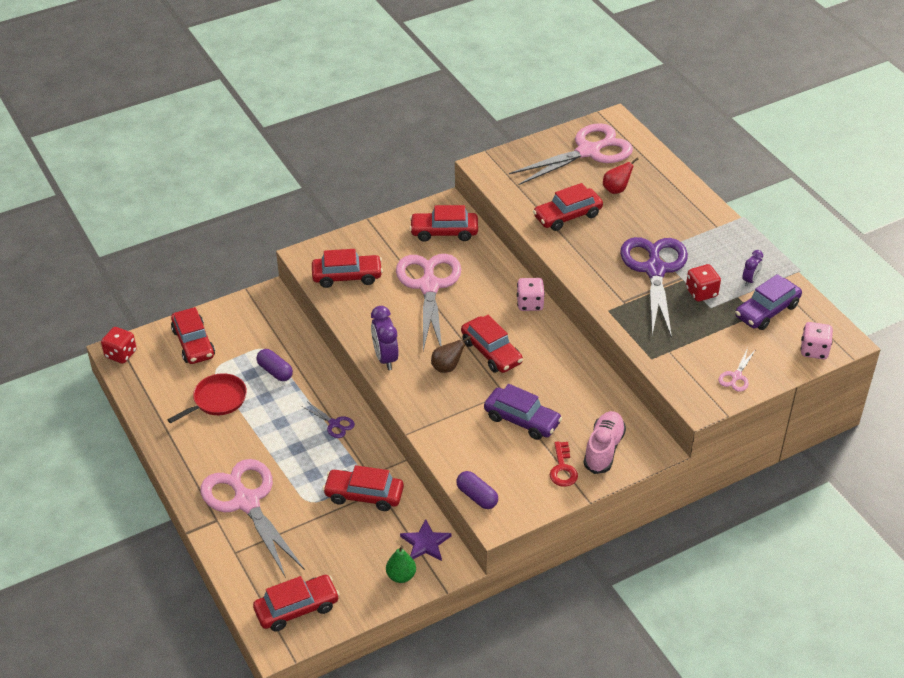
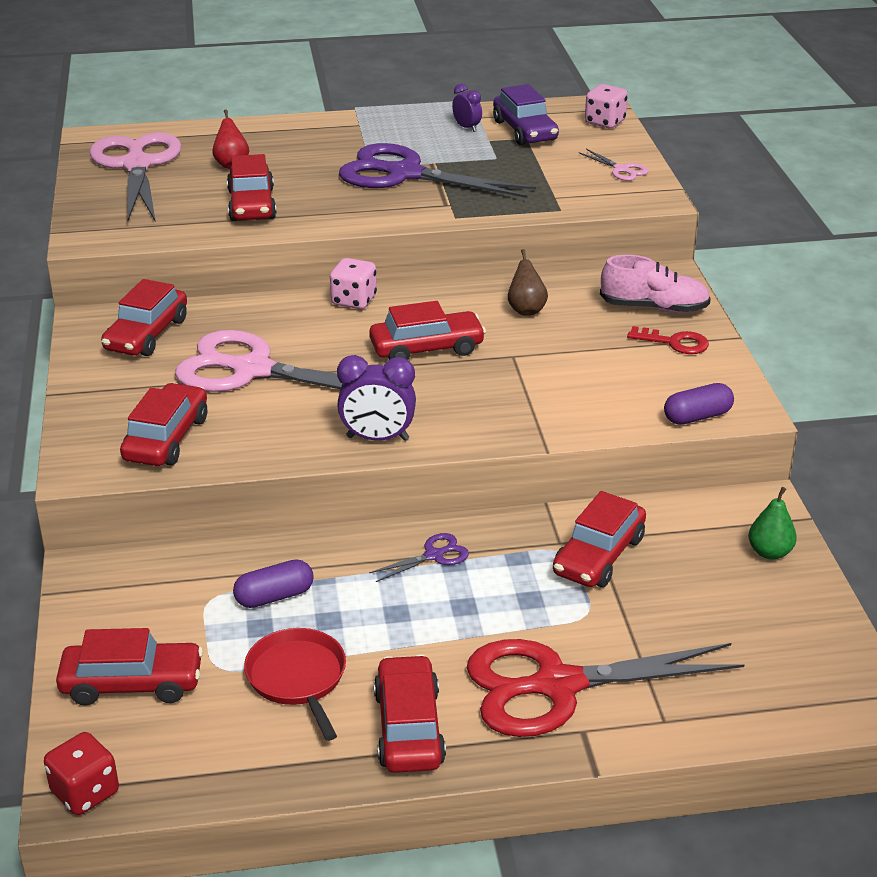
camera: 70 degrees left, 10 degrees down
pink scissors [200,459,305,578] -> red scissors [467,639,744,737]
red car [253,575,340,631] -> red car moved to [374,655,446,773]
purple star [400,519,451,561] -> none
brown pear [431,336,471,373] -> brown pear moved to [508,249,548,316]
purple car [484,384,562,440] -> none
pink shoe [584,411,626,474] -> pink shoe turned 150 degrees clockwise [600,255,711,313]
red dice [686,264,721,302] -> none

